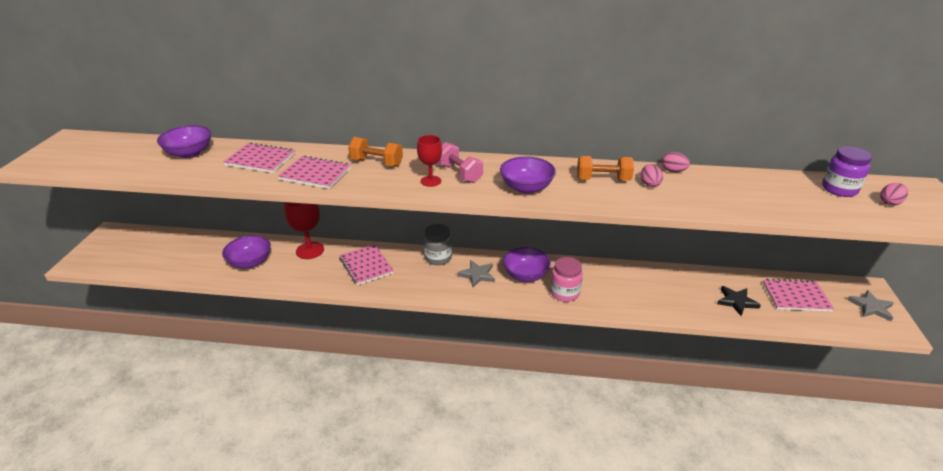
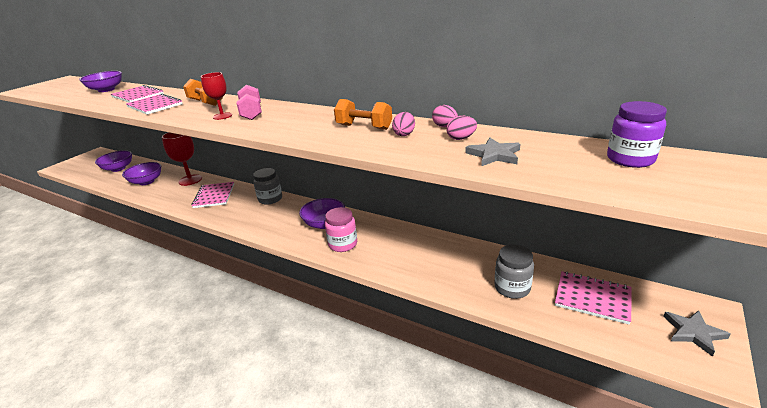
camera: 25 degrees right, 5 degrees down
grey star [457,260,495,288] -> grey star moved to [465,138,520,166]
purple bowl [500,156,556,194] -> purple bowl moved to [95,150,132,172]
black star [717,286,761,316] -> grey jar [494,244,534,299]
pink egg [880,183,908,206] -> pink egg moved to [446,116,477,140]

